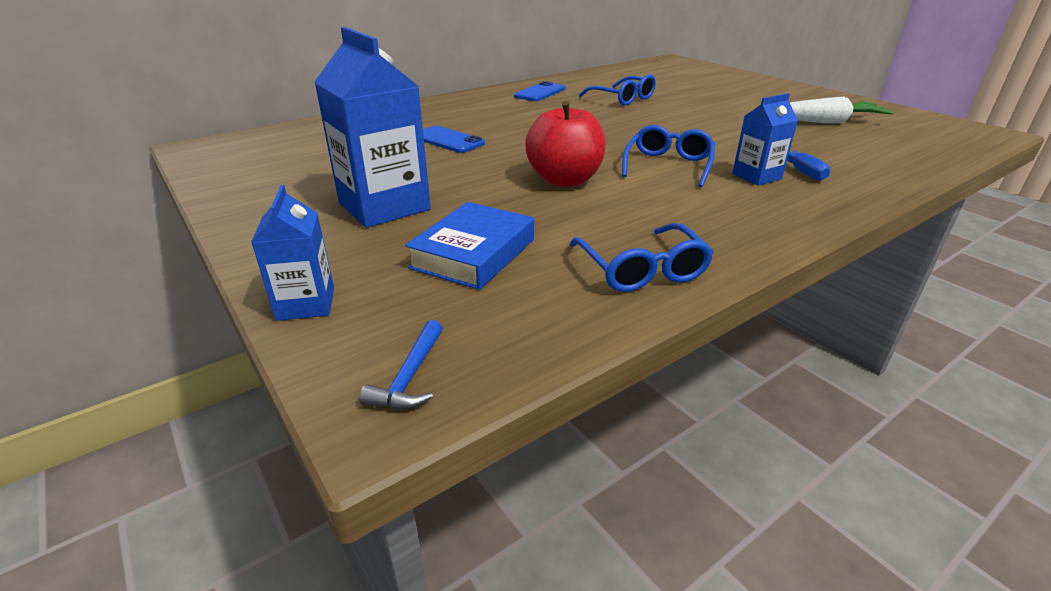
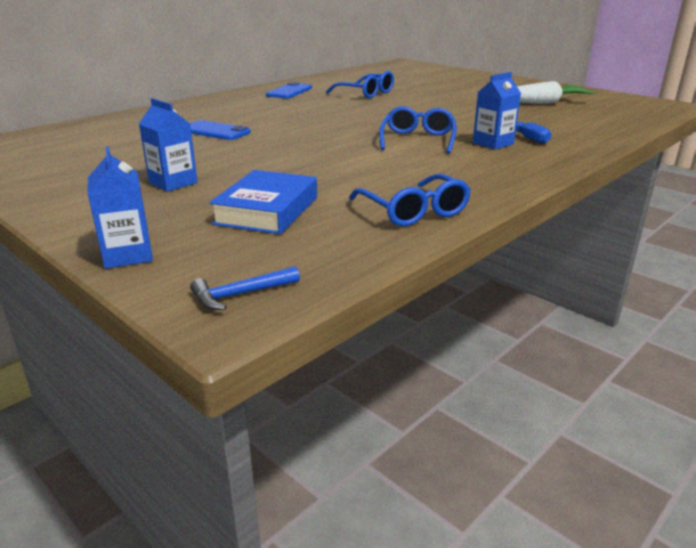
camera: 10 degrees left, 5 degrees down
blue carton [314,27,431,228] -> blue carton [139,98,198,192], size x0.55
blue hammer [360,320,443,409] -> blue hammer turned 60 degrees clockwise [190,266,300,310]
red apple [525,101,606,187] -> none

